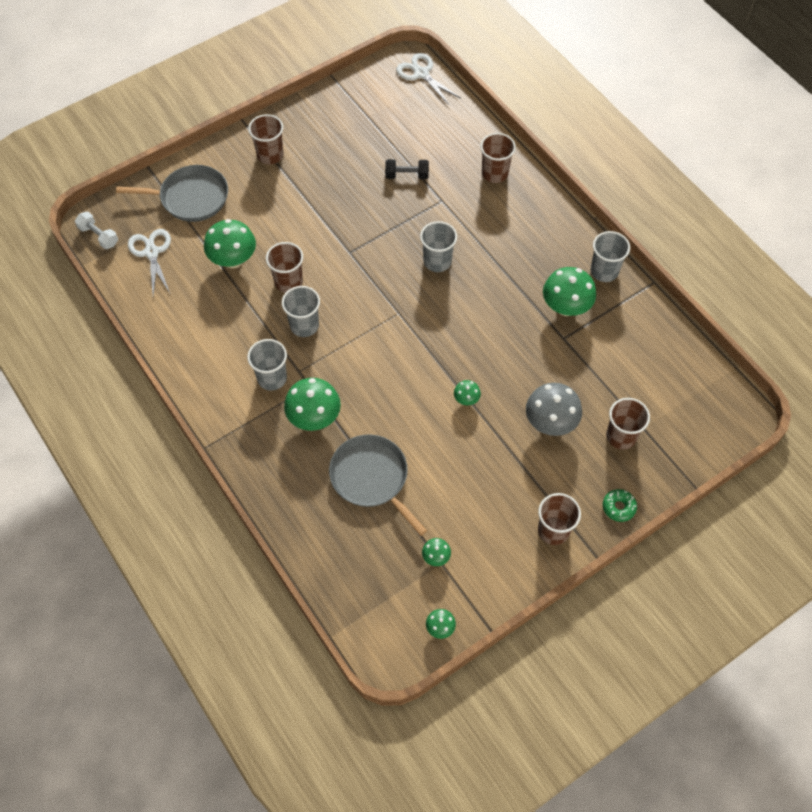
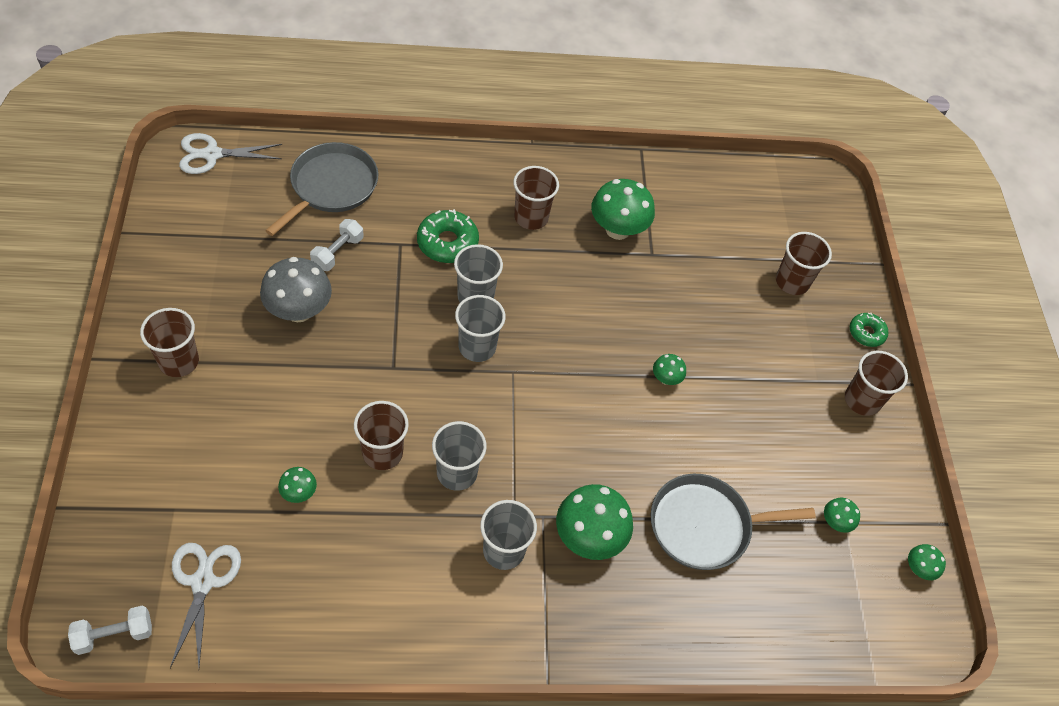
camera: 65 degrees left, 5 degrees down
grey pan [116,165,228,222] -> grey pan moved to [265,142,378,236]
white scissors [128,229,171,296] -> white scissors turned 75 degrees clockwise [170,543,241,668]
green mushroom [204,219,256,269] -> green mushroom [278,467,317,503], size x0.49
black dumbbell [385,159,429,179] -> white dumbbell [310,219,363,271]
brown cup [480,133,516,183] -> brown cup moved to [513,166,559,230]
grey mushroom [526,383,582,436] -> grey mushroom moved to [260,257,332,322]
grey cup [591,231,630,282] -> grey cup moved to [455,295,506,362]
none -> green donut [417,209,479,263]

